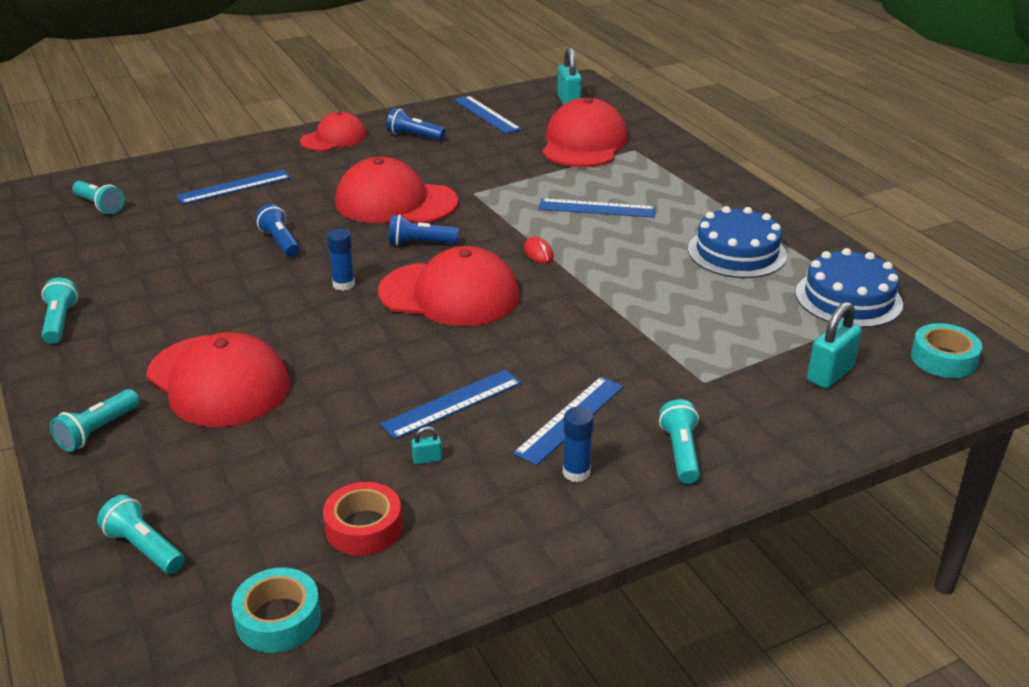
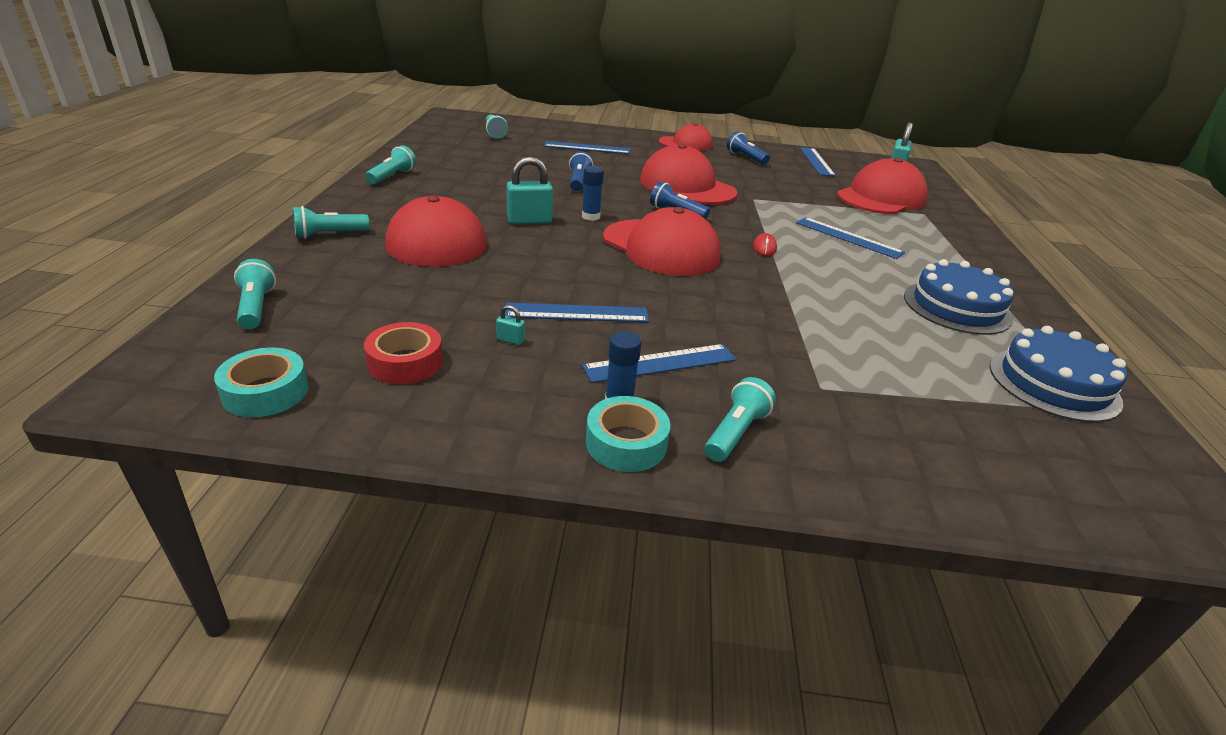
camera: 30 degrees right, 0 degrees up
turquoise padlock [807,302,862,389] -> turquoise padlock moved to [506,157,553,224]
turquoise tape [911,323,982,378] -> turquoise tape moved to [586,396,671,472]

